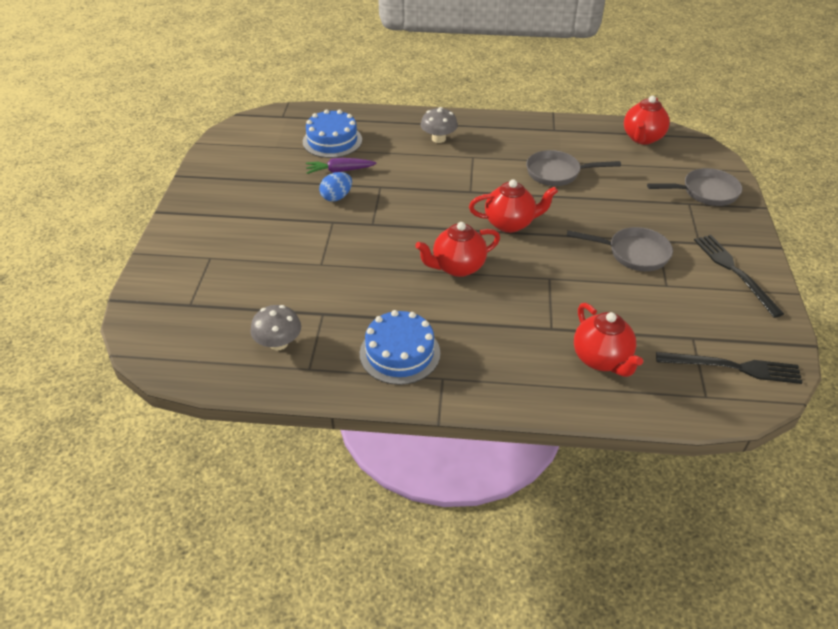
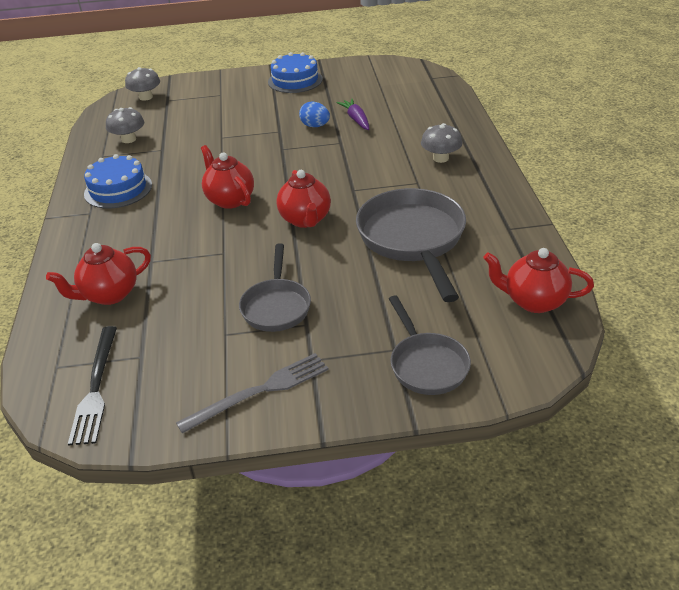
camera: 80 degrees right, 5 degrees down
blue cake [303,109,362,158] -> blue cake moved to [268,52,323,93]
grey pan [526,150,621,186] -> grey pan [356,188,466,302], size x1.69
black fork [694,235,784,318] -> grey fork [176,353,329,433]
none -> grey mushroom [125,67,160,101]

